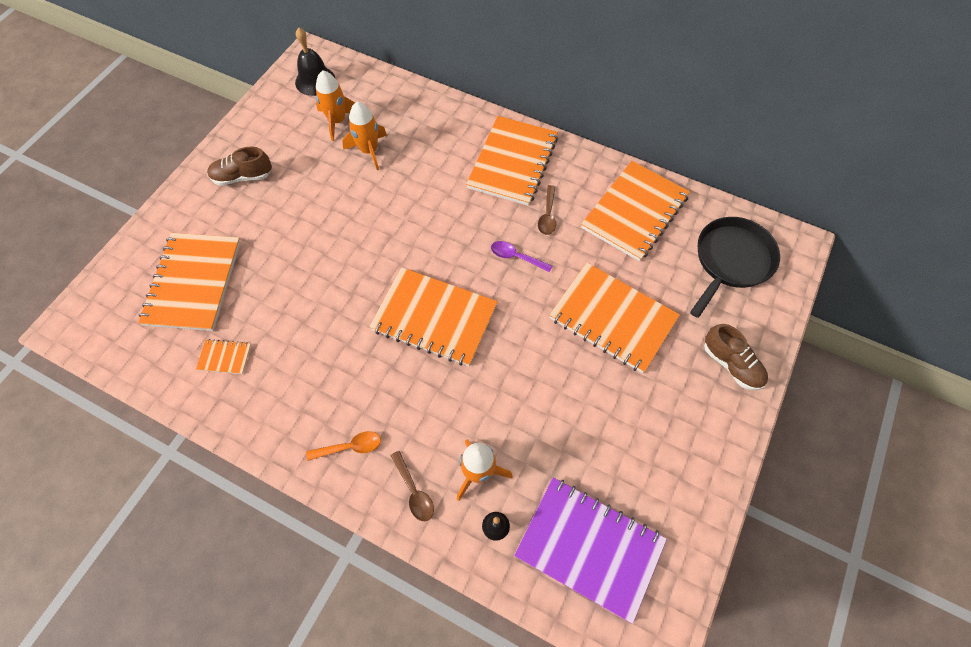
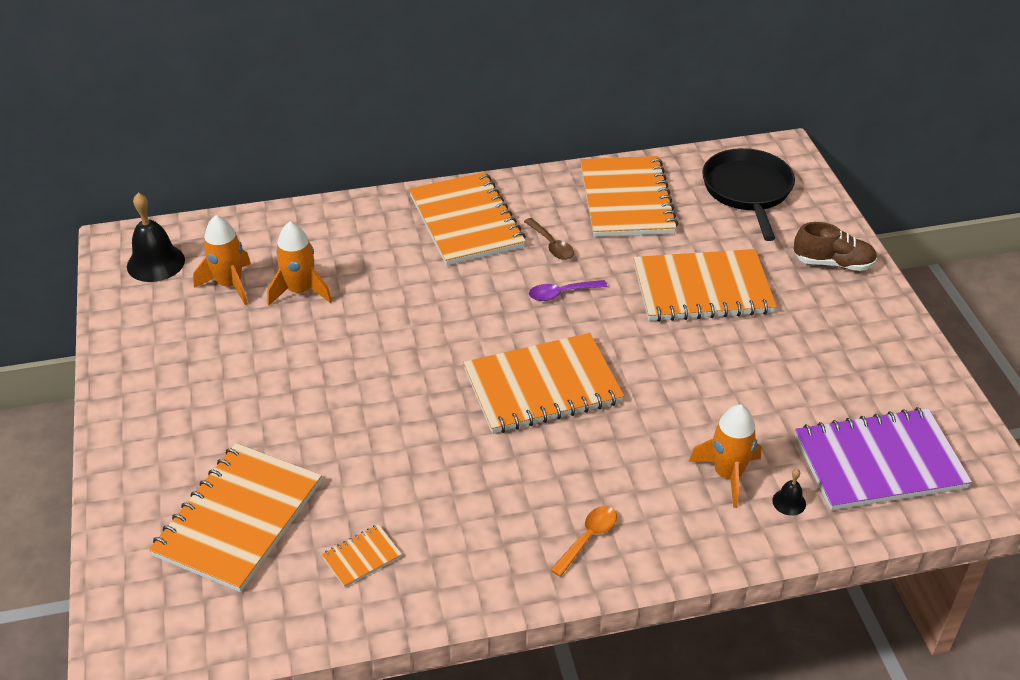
camera: 40 degrees left, 20 degrees down
orange notebook [138,233,241,331] -> orange notebook turned 60 degrees clockwise [149,443,322,592]
brown shoe [207,147,272,186] -> none
brown spoon [390,451,434,521] -> none

